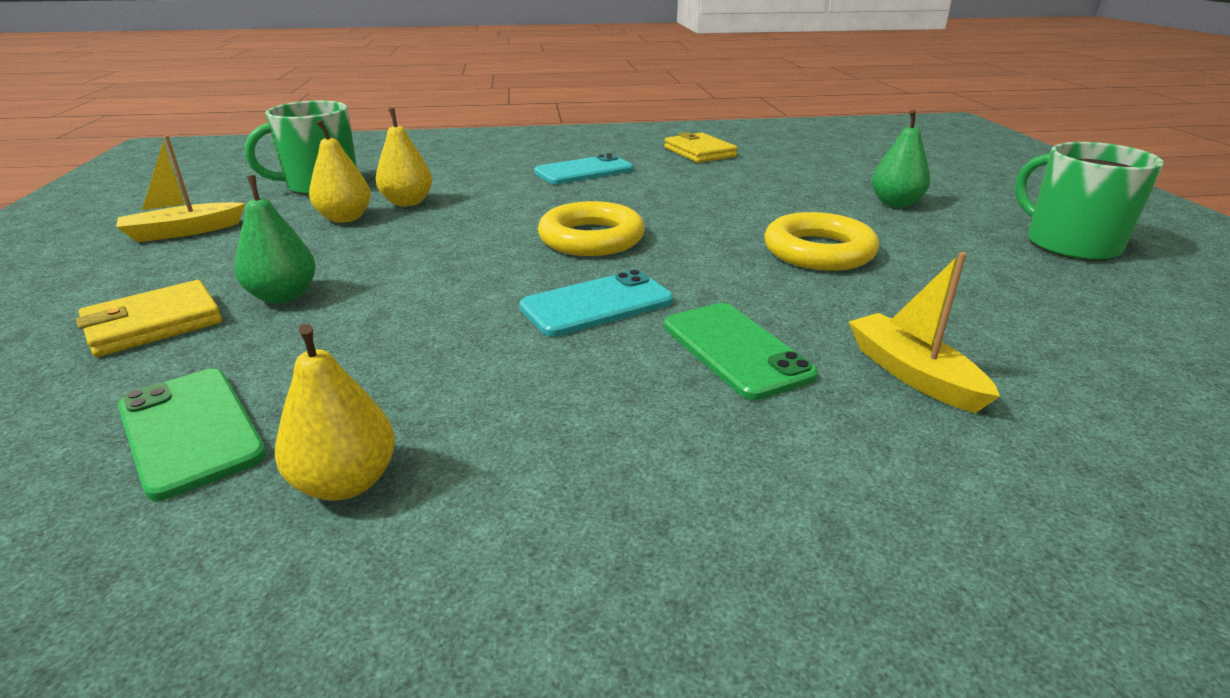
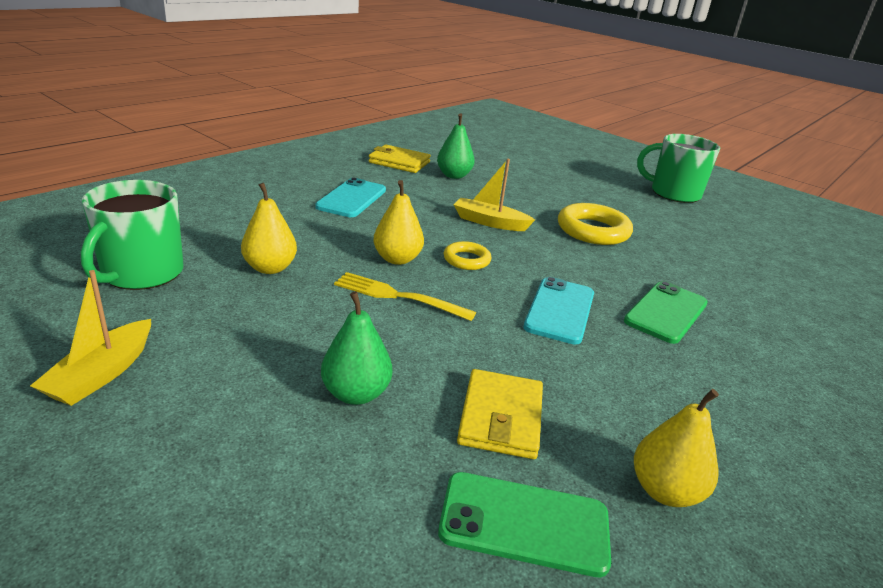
camera: 45 degrees left, 0 degrees up
yellow wallet [76,280,222,357] -> yellow wallet moved to [457,369,543,459]
yellow pear [309,120,371,223] -> yellow pear moved to [373,180,424,265]
yellow ring [538,201,645,256] -> yellow ring [444,241,491,270], size x0.56
green phone [664,303,818,400] -> green phone turned 75 degrees counterclockwise [624,281,708,344]
yellow boat [849,252,1000,413] -> yellow boat moved to [453,159,535,231]
green pear [872,110,930,207] -> green pear moved to [437,113,475,179]
none -> yellow fork [334,272,476,321]

